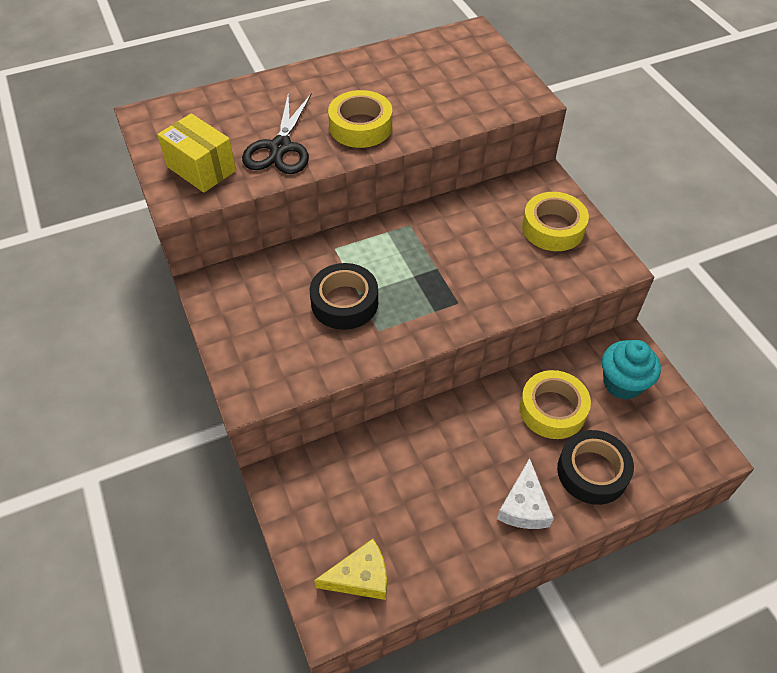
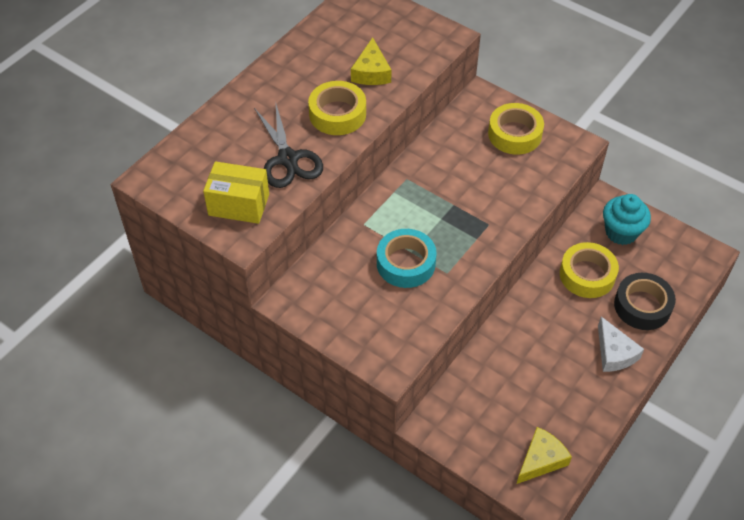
camera: 30 degrees left, 0 degrees up
black tape [310,263,378,330] -> turquoise tape [377,229,436,288]
none -> yellow cheese [351,37,392,85]

